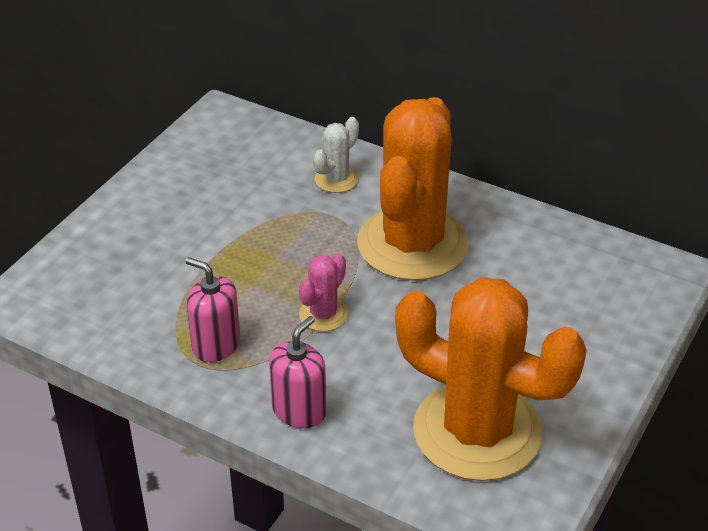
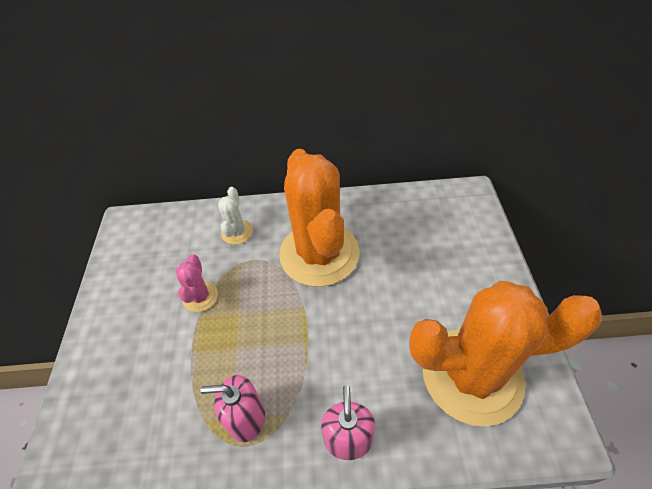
camera: 30 degrees left, 10 degrees up
pink cactus [299,253,349,332] -> pink cactus moved to [175,254,218,312]

